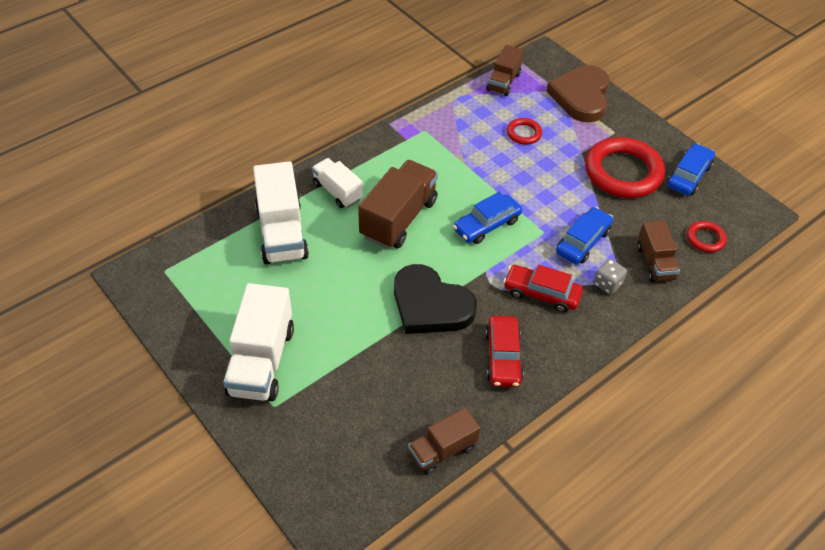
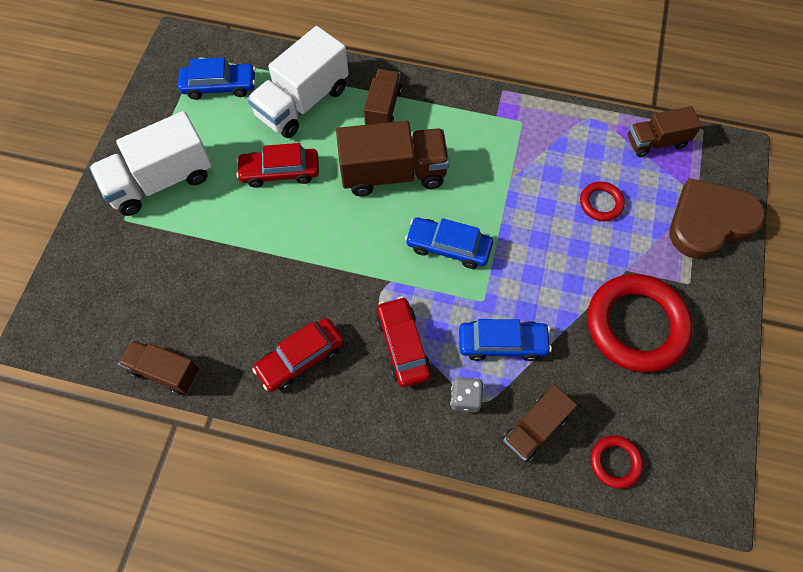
camera: 55 degrees right, 15 degrees up
white truck [312,158,363,208] -> brown truck [364,69,402,125]
black heart [394,264,477,334] -> none
blue car [667,143,715,196] -> blue car moved to [178,58,256,100]
none -> red car [236,143,319,188]

